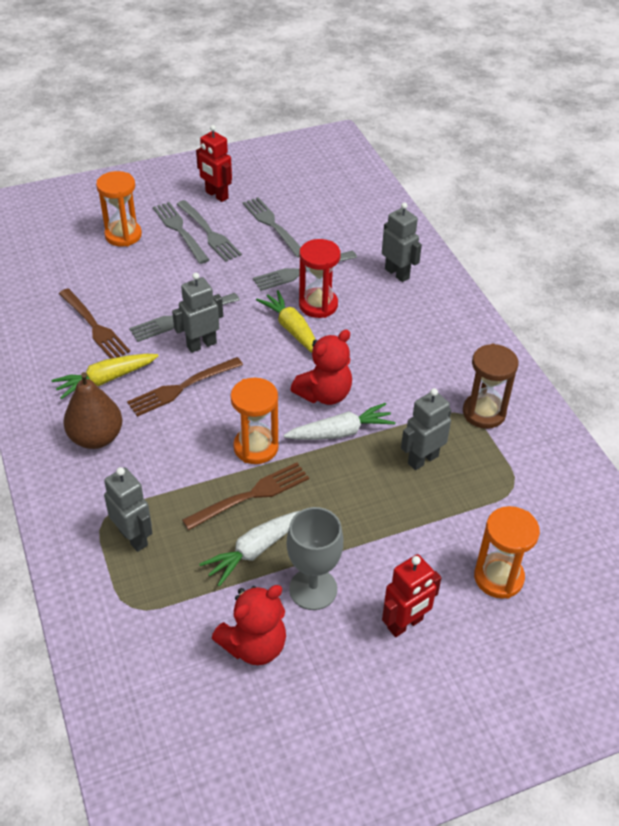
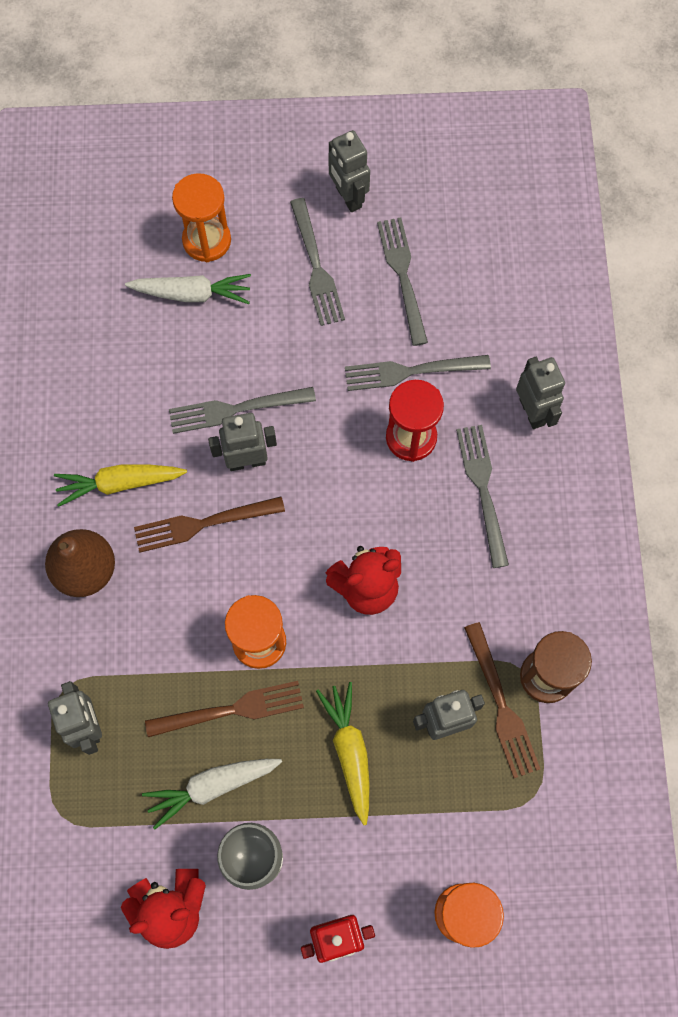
camera: 20 degrees right, 25 degrees up
brown fork [59,288,130,359] -> brown fork moved to [464,622,540,778]
grey fork [153,202,209,264] -> grey fork moved to [456,425,509,568]
red robot [196,125,232,202] -> grey robot [328,130,370,212]
yellow carrot [256,290,316,353] -> yellow carrot moved to [316,682,370,825]
white carrot [283,403,395,440] -> white carrot moved to [125,274,251,304]

